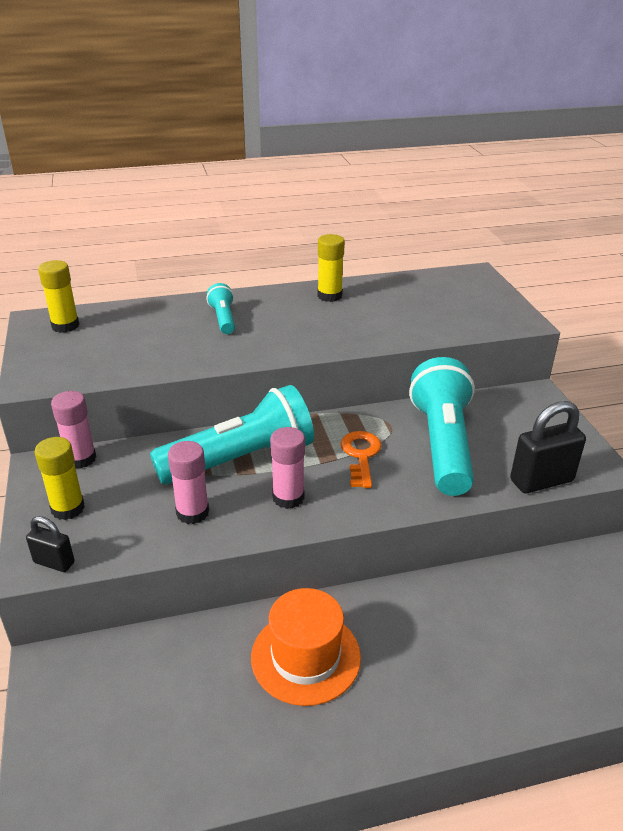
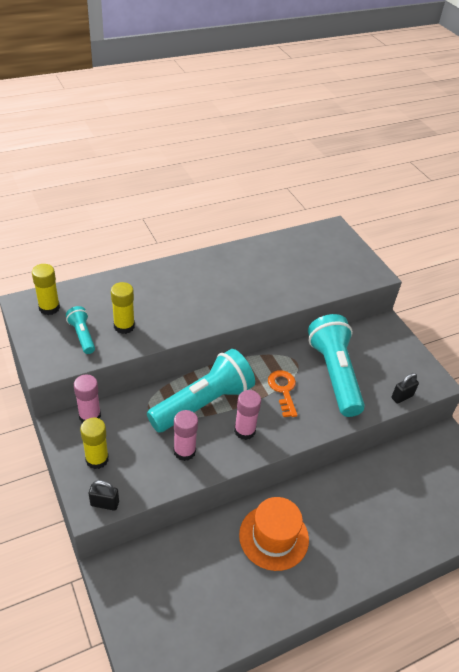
camera: 15 degrees left, 10 degrees up
turquoise flashlight [206,283,235,334] -> turquoise flashlight moved to [66,306,95,354]
yellow glue stick [317,234,345,302] -> yellow glue stick moved to [111,282,135,334]
black padlock [510,401,586,493] -> black padlock [391,373,419,404], size x0.57

